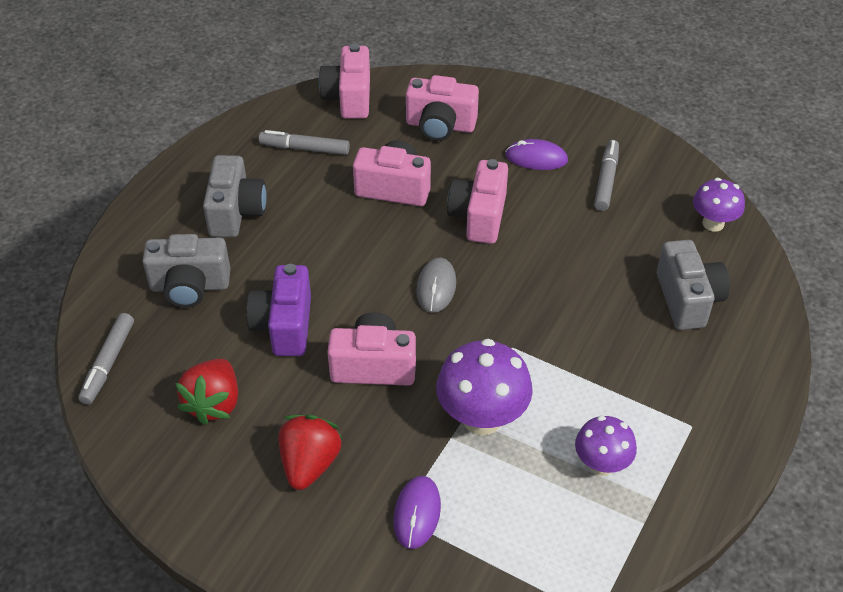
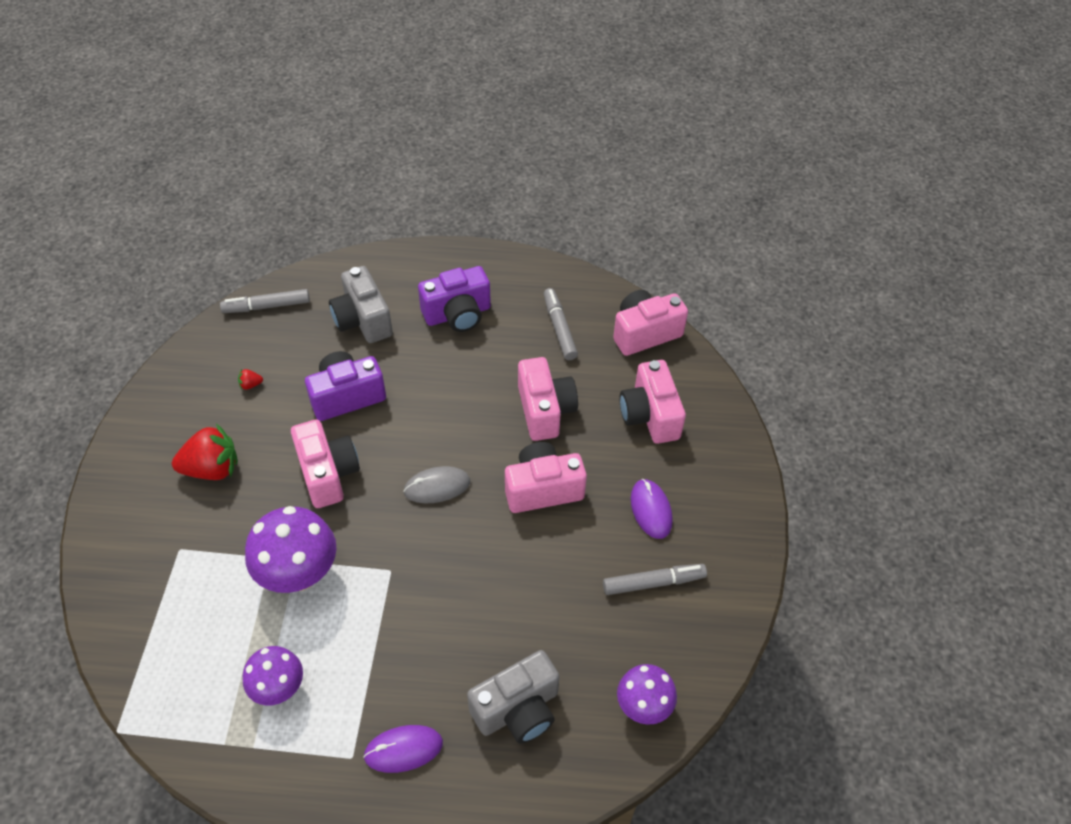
camera: 65 degrees right, 5 degrees up
red strawberry [175,359,238,425] -> red strawberry [238,369,263,390], size x0.41
grey camera [203,155,266,237] -> purple camera [418,266,491,332]
purple mouse [393,476,441,549] -> purple mouse moved to [363,725,443,773]

